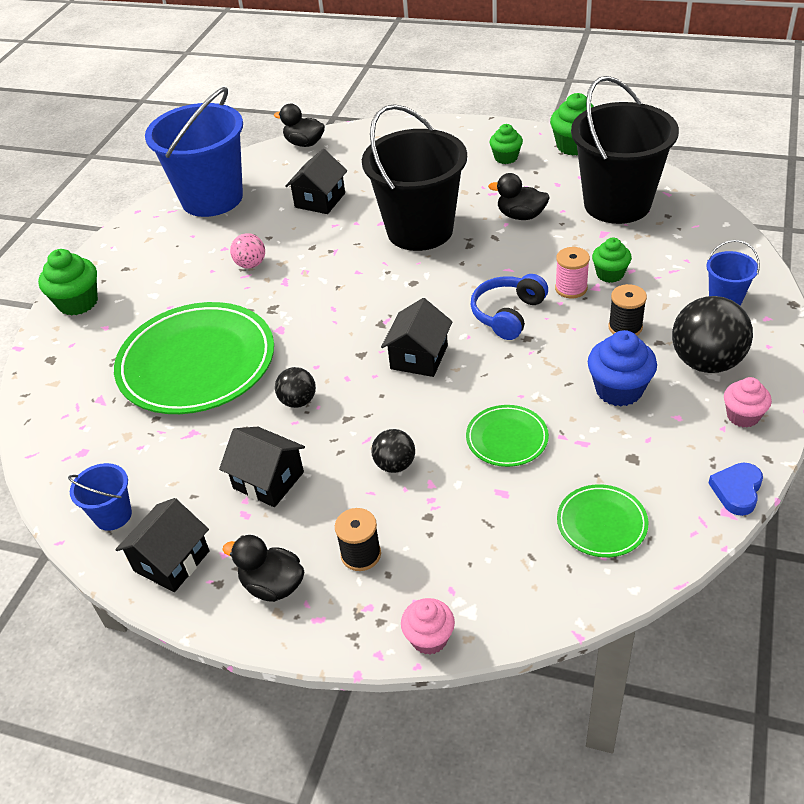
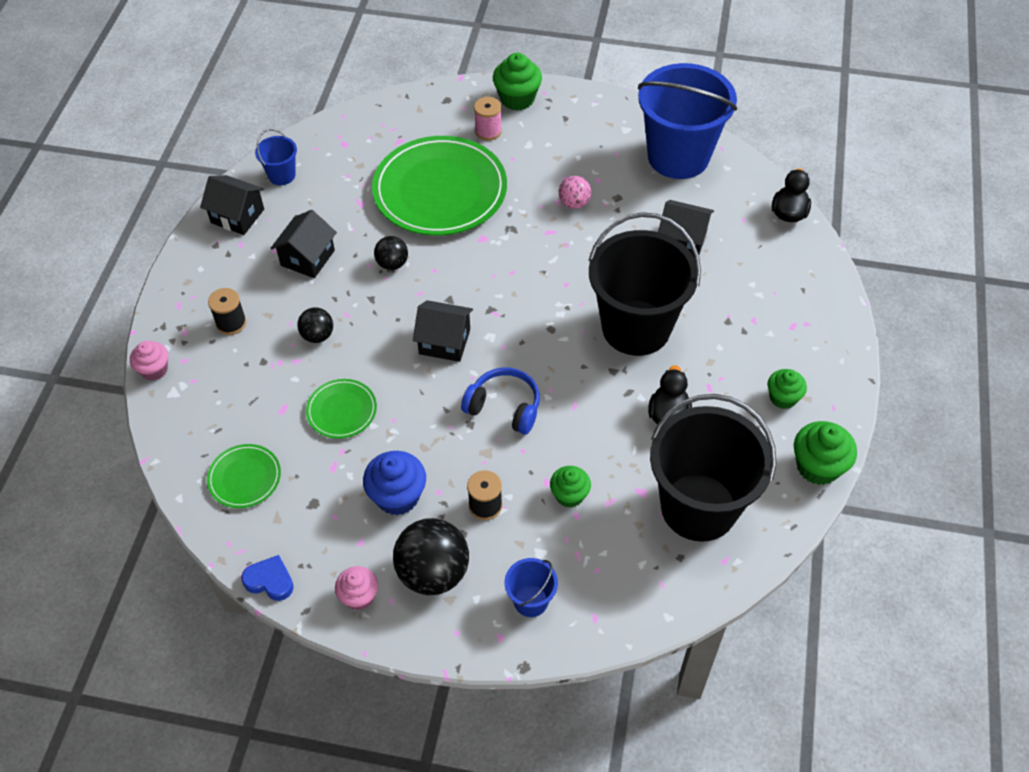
camera: 80 degrees right, 10 degrees up
black duck [222,535,304,602] -> none
pink spool [555,247,590,298] -> pink spool moved to [474,97,502,140]

